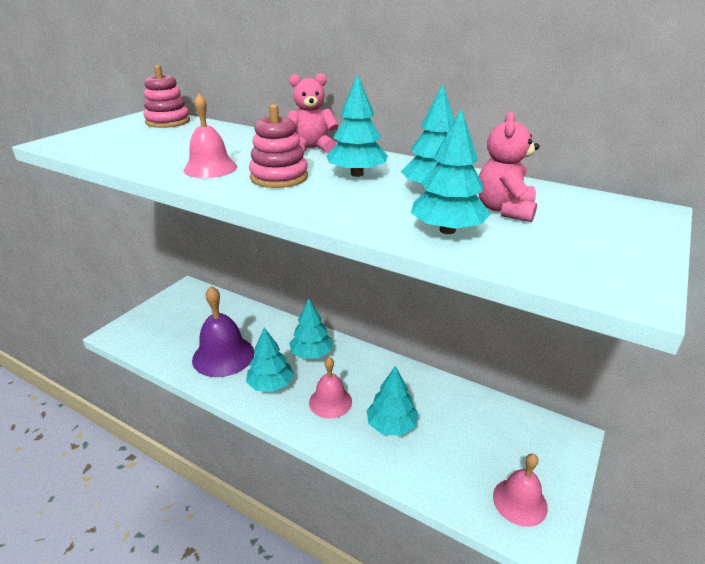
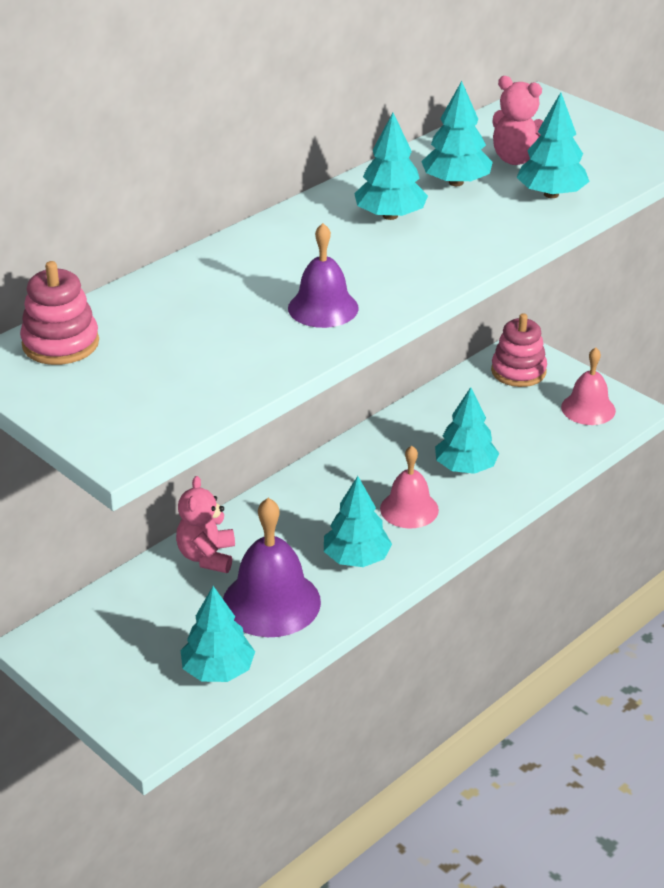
camera: 75 degrees left, 5 degrees up
pink bell [183,94,237,178] -> purple bell [288,223,359,328]
pink stacking toy [249,104,308,188] -> pink stacking toy moved to [491,313,547,387]
pink teddy bear [287,73,338,153] -> pink teddy bear moved to [176,476,235,573]
turquoise tree [289,299,333,359] -> turquoise tree moved to [181,586,255,682]

